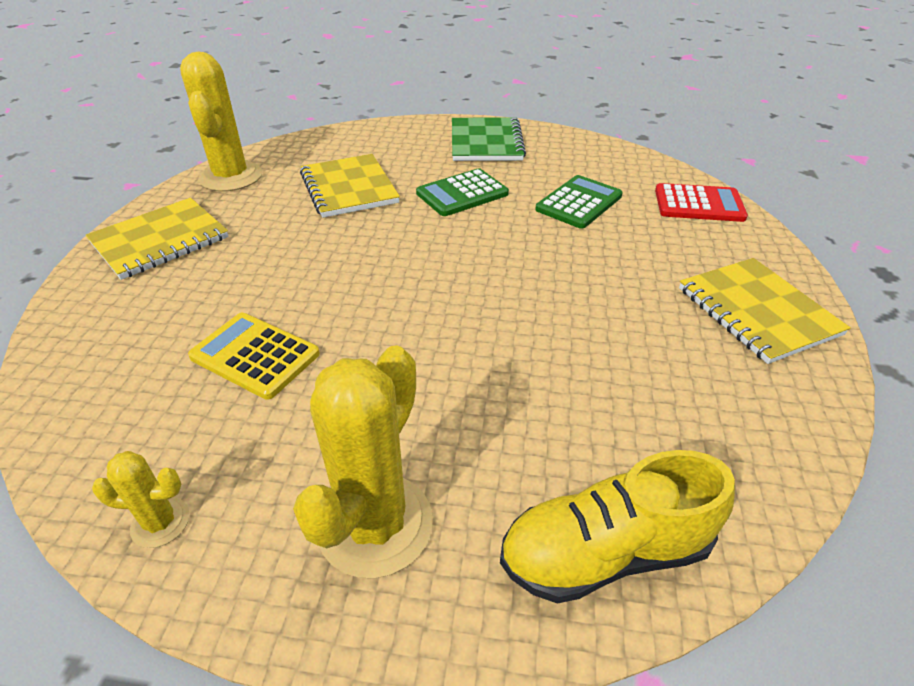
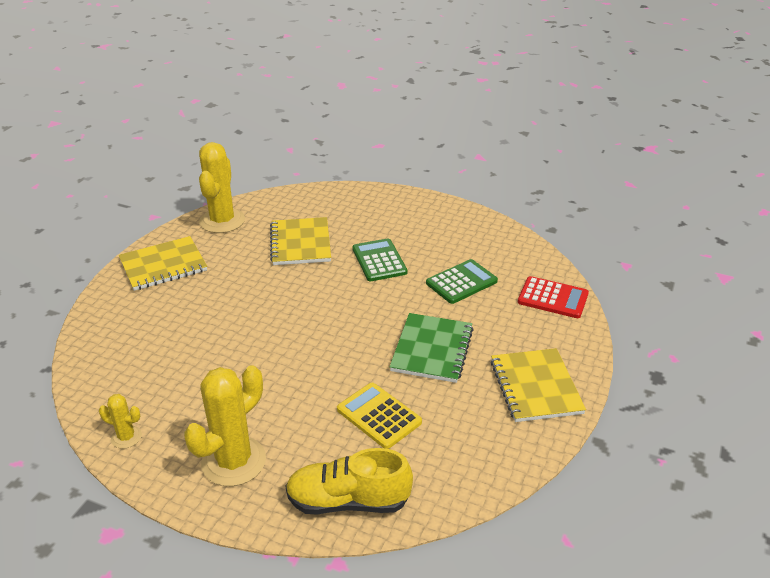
camera: 15 degrees right, 5 degrees down
yellow calculator [188,313,320,400] -> yellow calculator moved to [337,383,422,449]
green calculator [416,168,509,216] -> green calculator turned 90 degrees clockwise [352,238,407,281]
green notebook [452,117,526,161] -> green notebook moved to [390,313,474,383]

